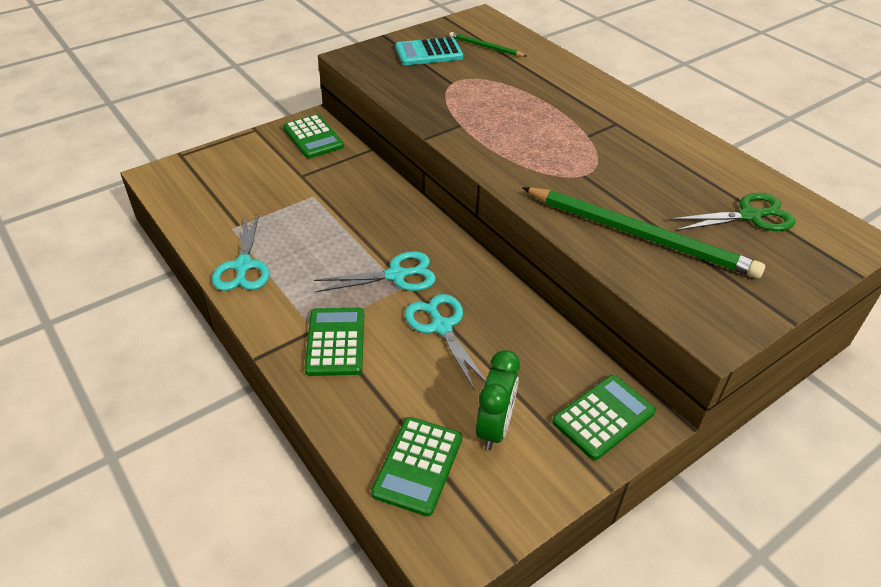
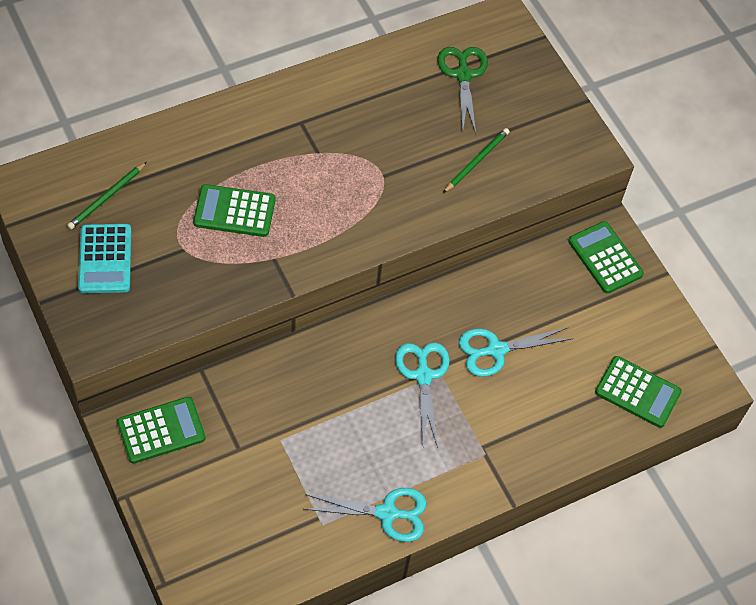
camera: 85 degrees left, 15 degrees up
green calculator [305,307,364,376] -> green calculator moved to [193,184,275,237]
green clock [476,350,520,450] -> none
green pencil [522,187,765,278] -> green pencil [443,128,509,193], size x0.48

